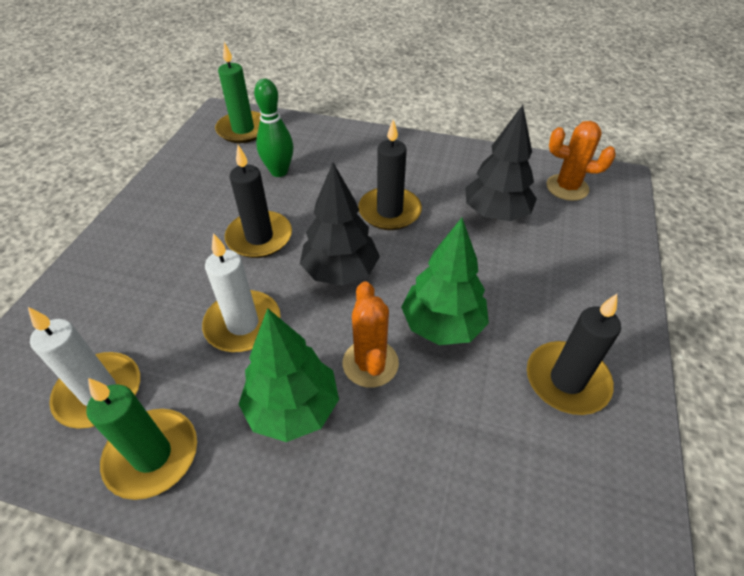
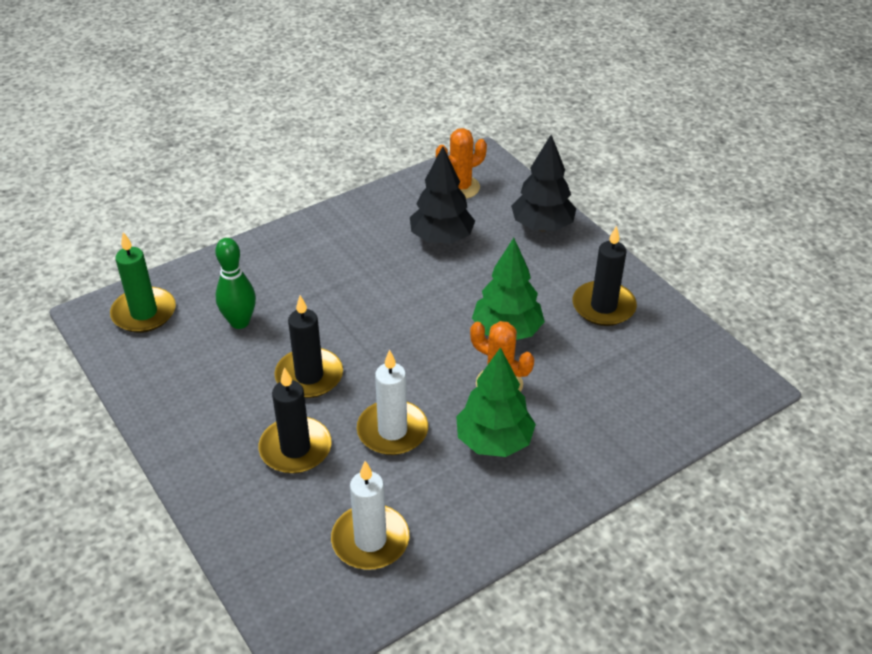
camera: 50 degrees left, 5 degrees down
green candle [86,378,197,500] -> none
black tree [300,163,380,286] -> black tree moved to [511,135,576,231]
black candle [358,120,422,230] -> black candle moved to [259,367,332,474]

